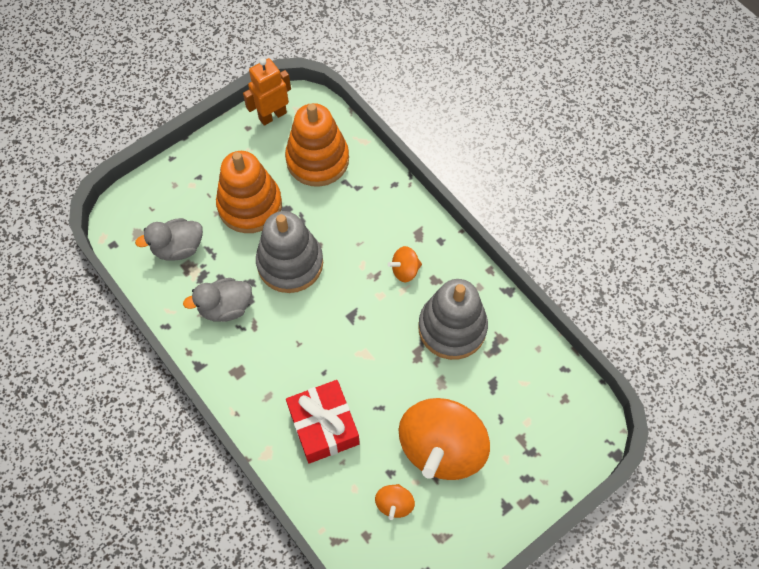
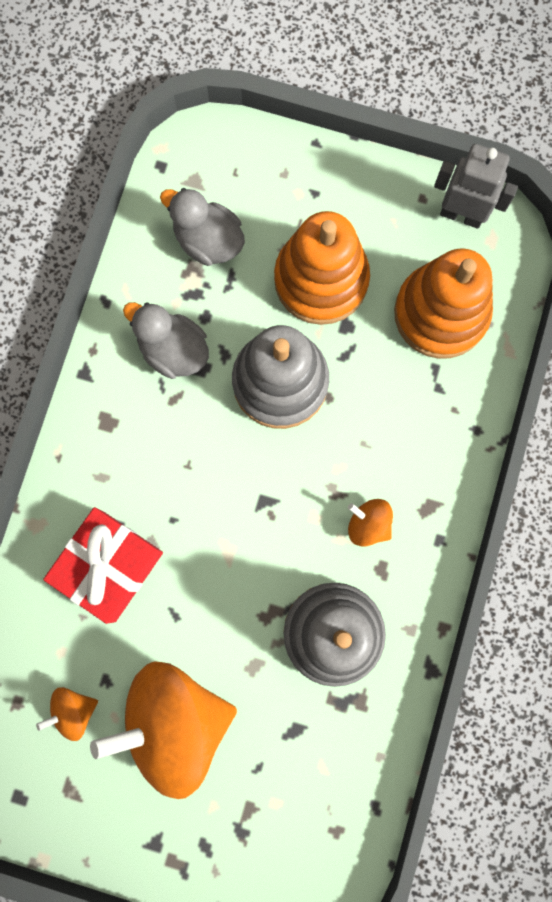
camera: 55 degrees right, 15 degrees up
orange robot [243,58,291,126] -> grey robot [434,144,518,229]

